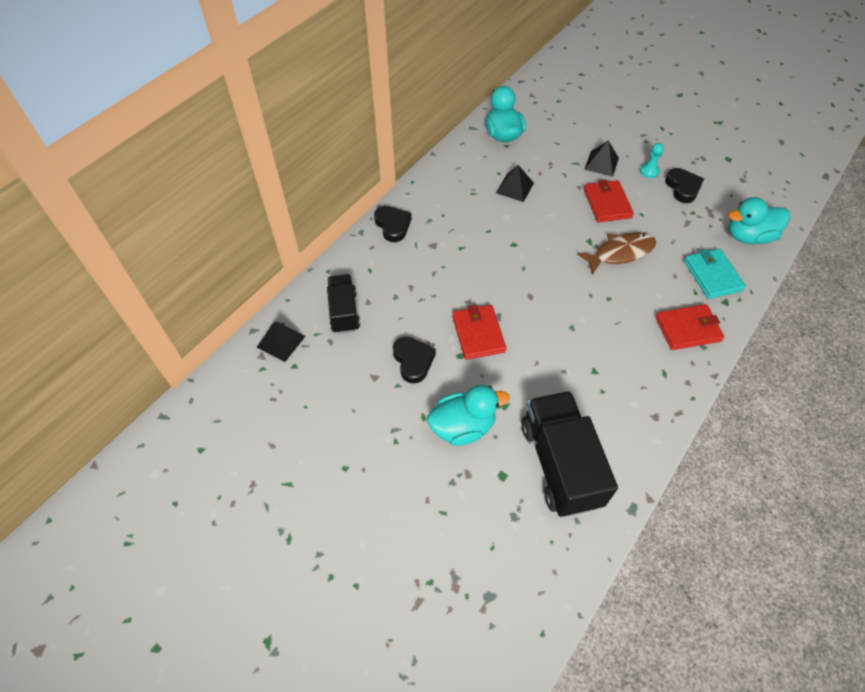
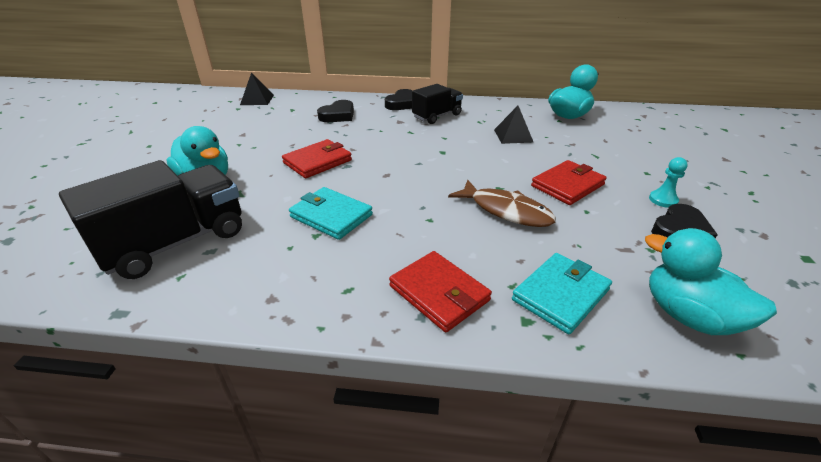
camera: 60 degrees right, 20 degrees down
black truck [327,274,360,334] -> black truck moved to [412,84,463,124]
black heart [393,337,436,383] -> black heart moved to [317,100,354,122]
black pyramid [584,140,619,177] -> none
none -> turquoise wallet [289,187,373,240]

